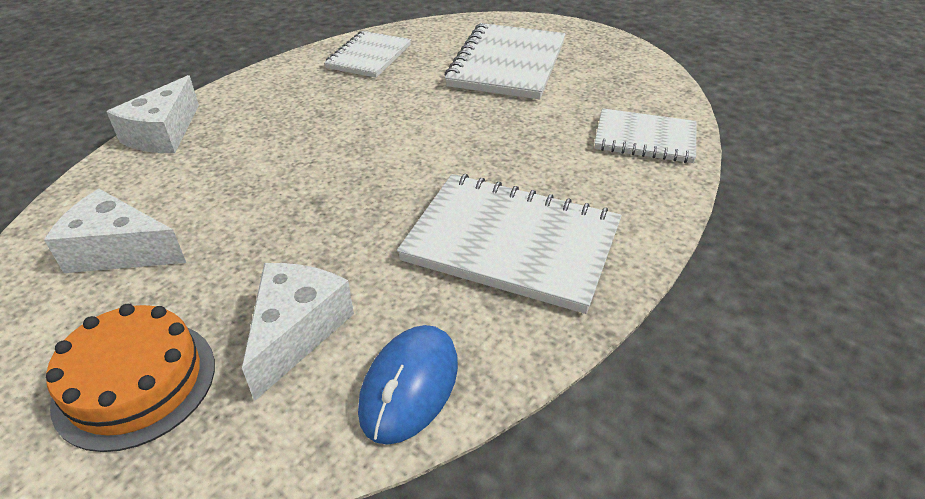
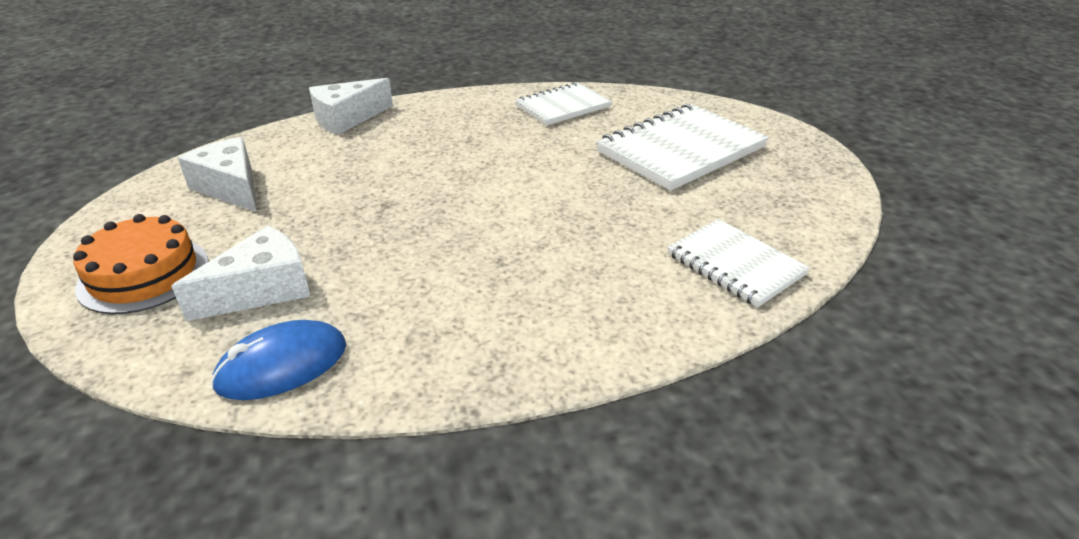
camera: 35 degrees right, 5 degrees down
white notebook [397,174,622,314] -> none

